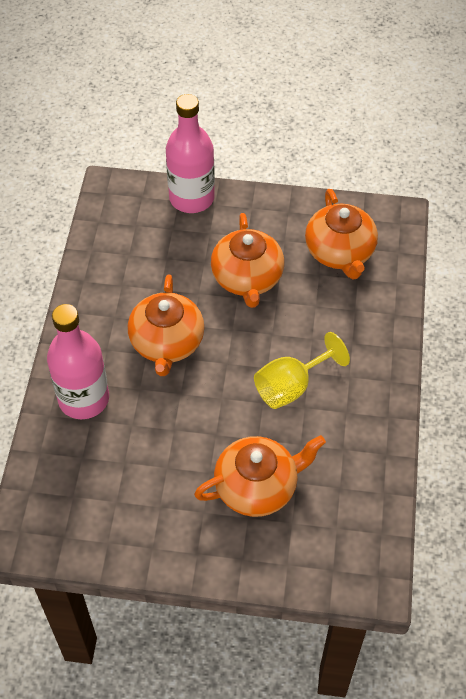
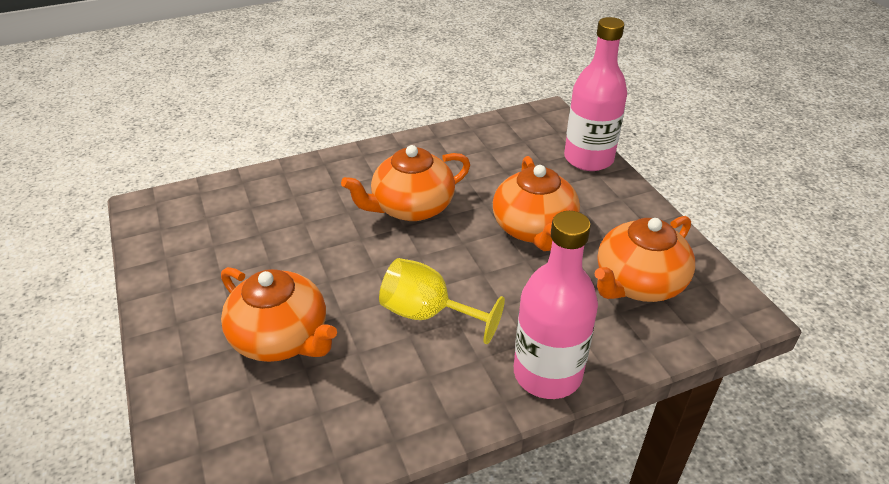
camera: 60 degrees right, 15 degrees down
pink bottle [47,304,109,419] -> pink bottle moved to [514,211,598,399]
orange teapot [211,213,284,308] -> orange teapot turned 60 degrees counterclockwise [493,156,580,251]

